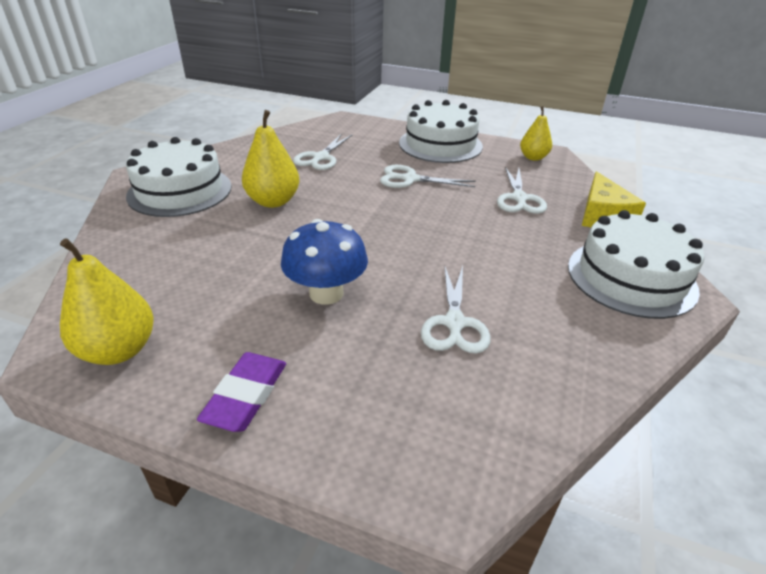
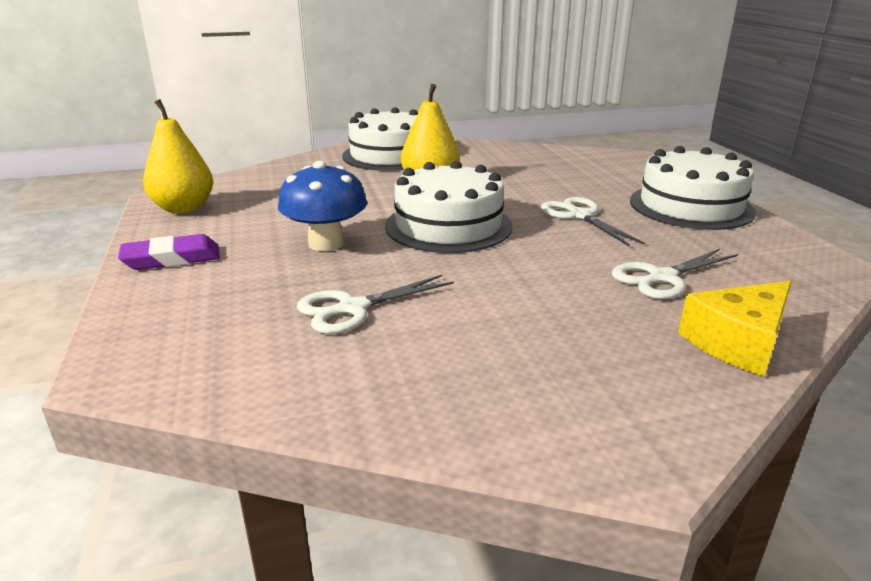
camera: 55 degrees right, 10 degrees down
white scissors [293,133,352,170] -> none
yellow pear [520,106,552,161] -> none
white cake [568,210,704,319] -> white cake moved to [385,161,513,253]

